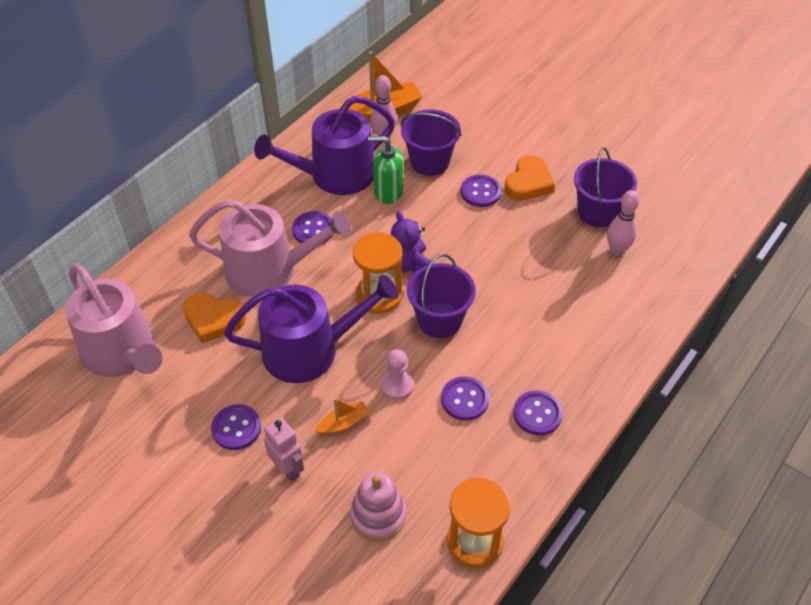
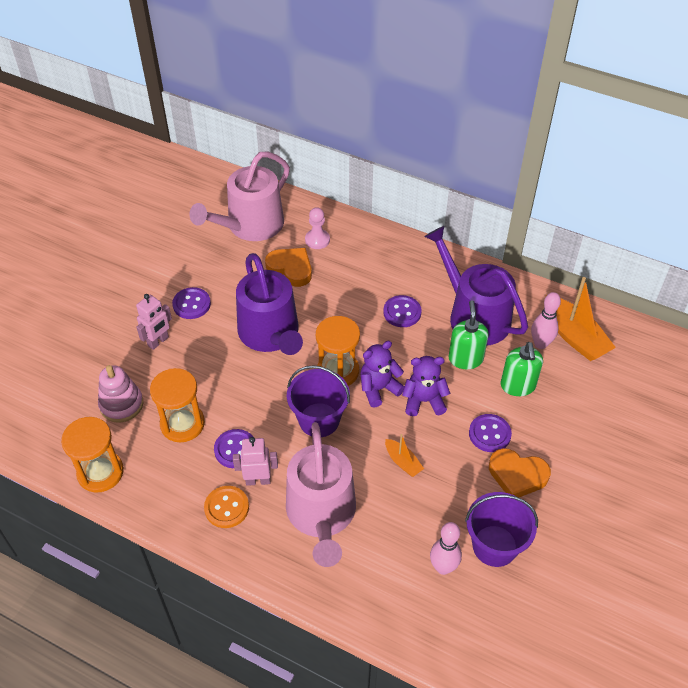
camera: 80 degrees right, 0 degrees up
orange heart [183,293,246,343] -> orange heart turned 120 degrees clockwise [265,248,312,287]
pink watering can [189,199,351,297] -> pink watering can moved to [286,422,356,567]
orange boat [315,398,370,435] -> orange boat moved to [385,434,424,477]
pink pawn [381,349,414,400] -> pink pawn moved to [305,207,330,249]
purple bucket [400,109,462,176] -> green soap dispenser [501,342,543,396]
purple button [513,391,563,435] -> orange button [204,486,249,528]
none -> orange hourglass [150,368,205,443]
none -> pink robot [233,437,278,486]
none -> purple teddy bear [402,356,450,416]

